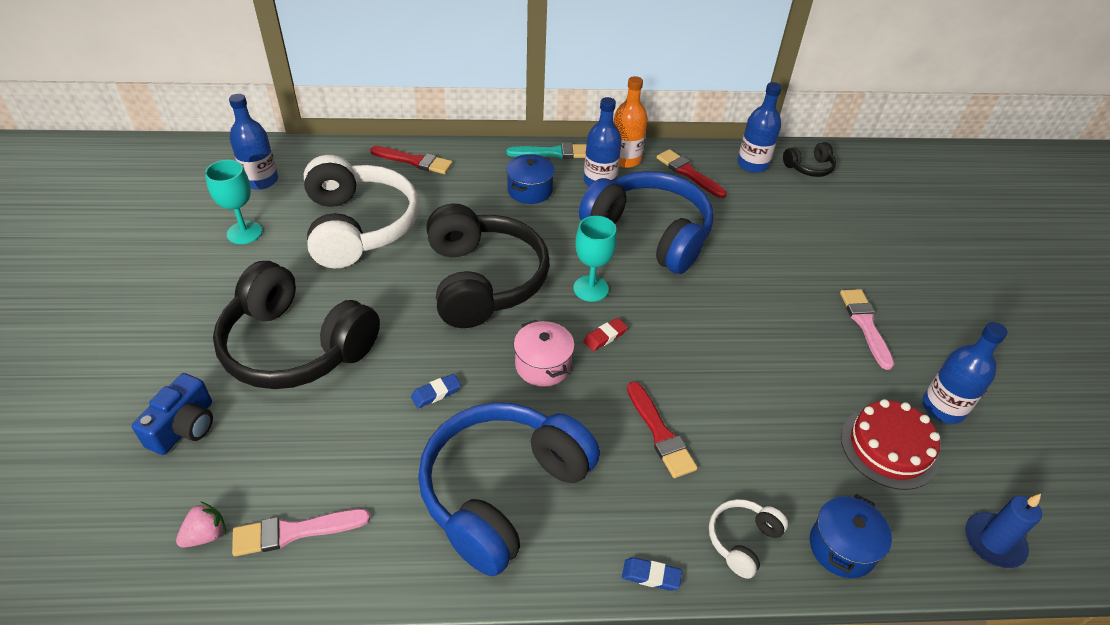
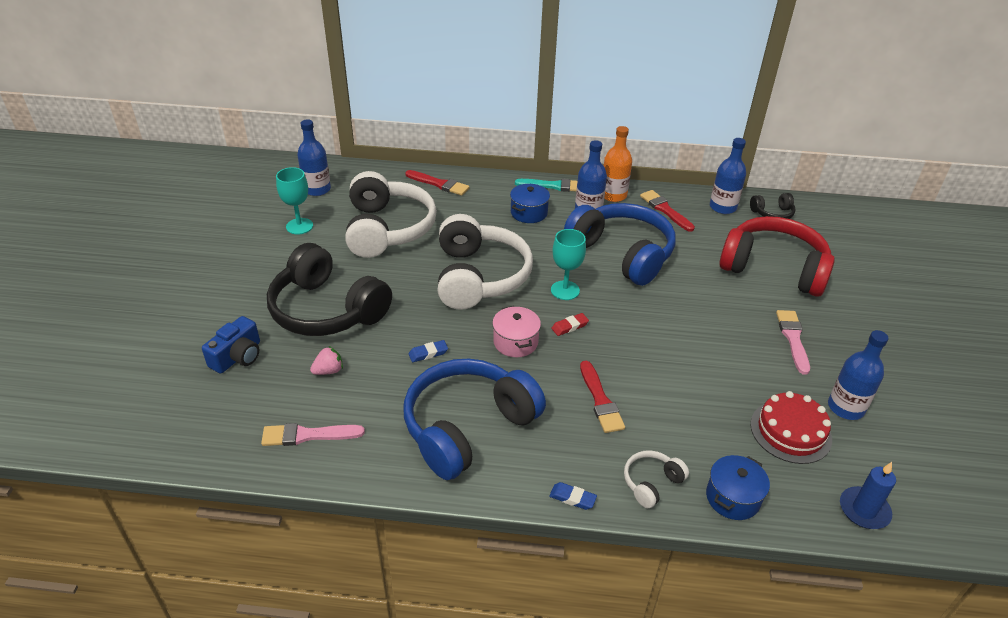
camera: 10 degrees right, 5 degrees down
pink strawberry [176,501,226,548] -> pink strawberry moved to [310,346,343,375]
black headphones [426,204,550,328] -> white headphones [438,214,533,310]
none -> red headphones [719,216,835,297]

